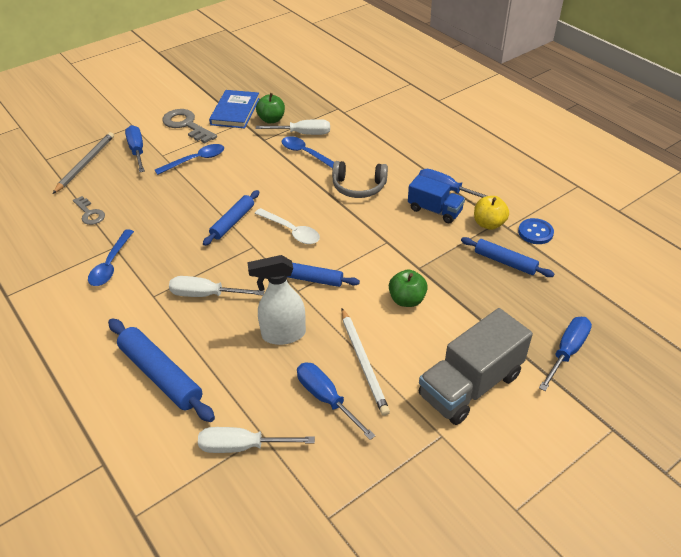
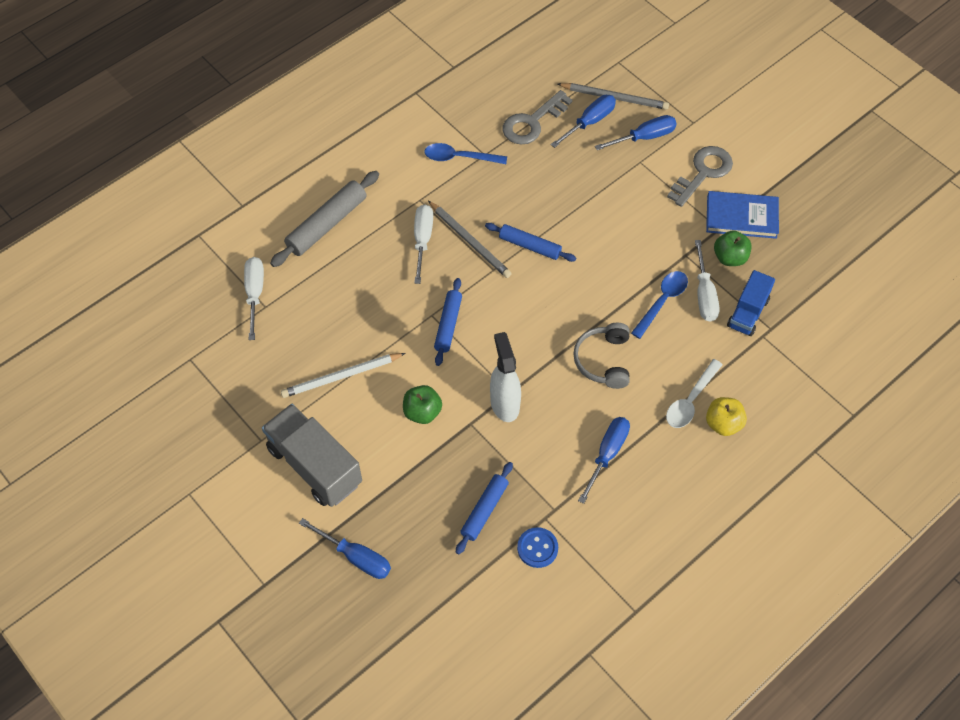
camera: 85 degrees right, 15 degrees up
grey key [73,196,105,225] -> grey key [502,90,573,145], size x1.65
blue rolling pin [108,319,215,422] -> grey rolling pin [270,171,379,267]
blue spoon [155,144,224,175] -> none
white spray bottle [247,255,306,345] -> white spray bottle moved to [490,332,521,422]
white spoon [254,208,320,244] -> white spoon moved to [666,359,723,428]
blue screwdriver [297,363,376,440] -> blue screwdriver moved to [551,95,616,148]
blue truck [408,175,465,223] -> blue truck moved to [727,270,775,336]
yellow apple [474,196,509,230] -> yellow apple moved to [706,397,747,436]
none -> grey pencil [428,201,512,278]

